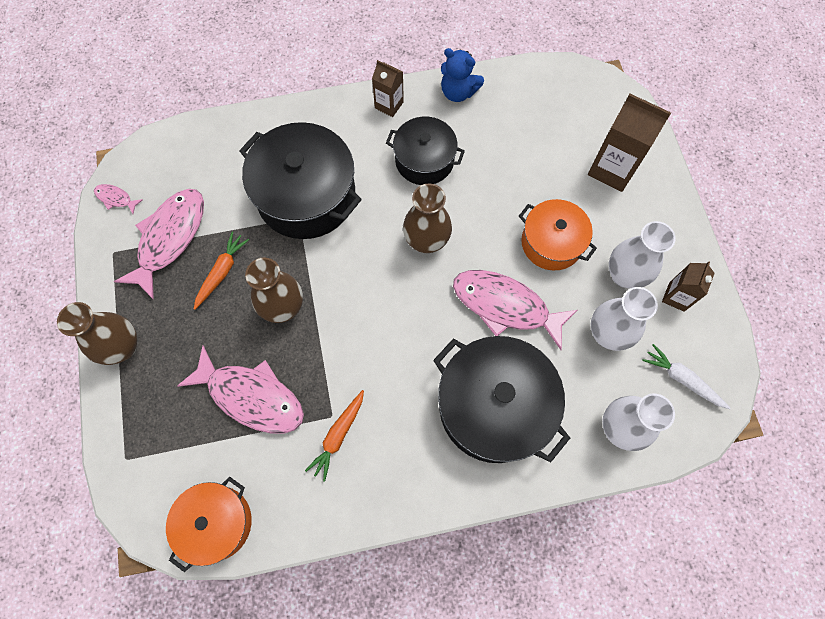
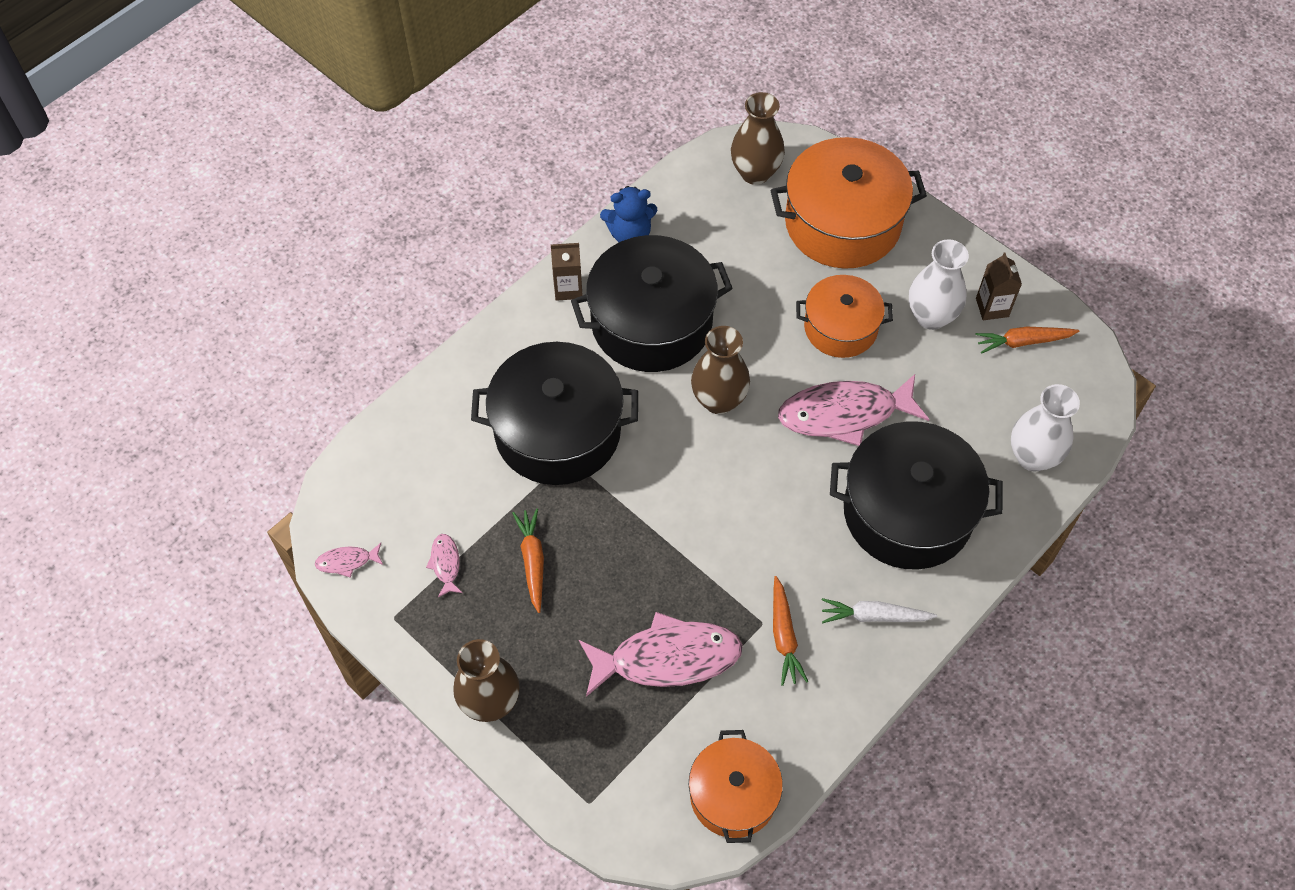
camera: 35 degrees left, 10 degrees down
pink fish [114,189,204,300] -> pink fish [426,534,462,597], size x0.43
brown vase [245,258,303,323] -> brown vase moved to [731,92,785,185]
black pot [386,117,465,185] -> black pot [571,235,733,372], size x1.64
brown carton [588,94,671,192] -> orange pot [771,137,927,269]
white vase [591,287,658,351] -> none
white carrot [642,344,730,409] -> white carrot moved to [822,598,937,623]
none -> orange carrot [975,327,1080,354]

